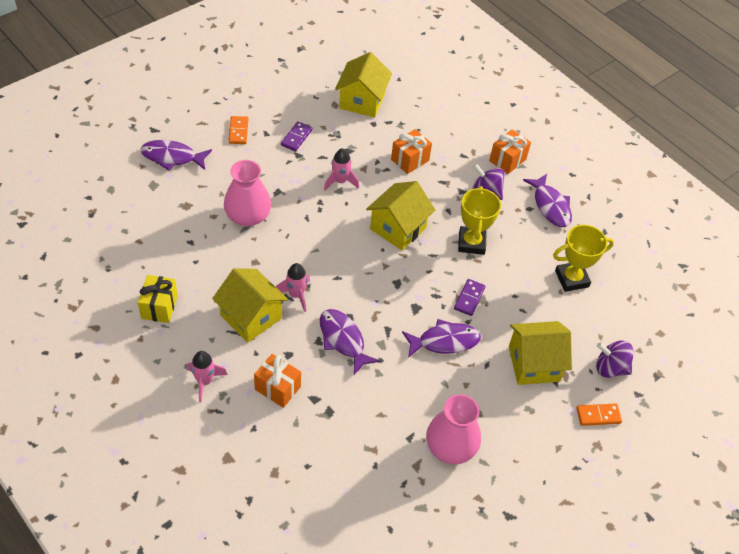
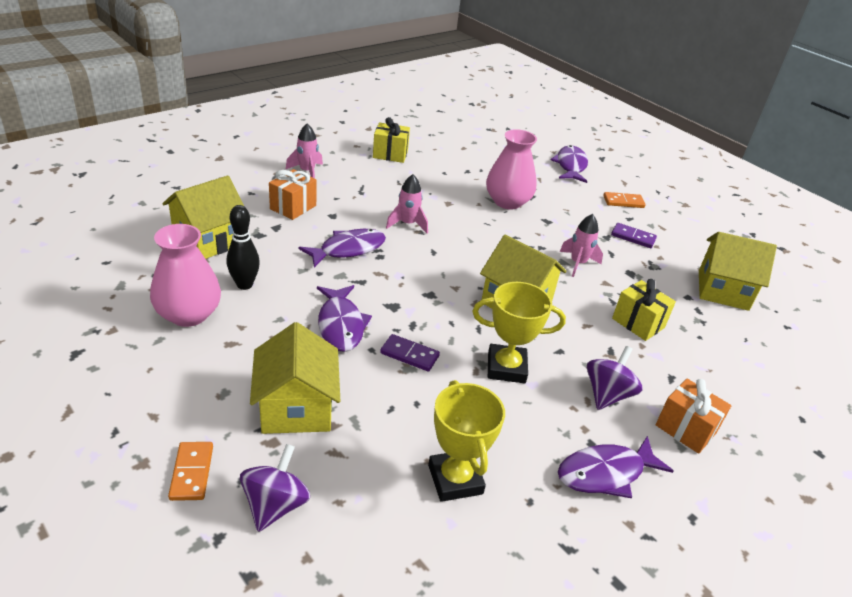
camera: 90 degrees right, 15 degrees down
yellow house [212,268,288,343] -> yellow house moved to [162,176,244,259]
orange gift [391,129,432,174] -> yellow gift [612,279,676,341]
none -> black bowling pin [227,205,260,290]

